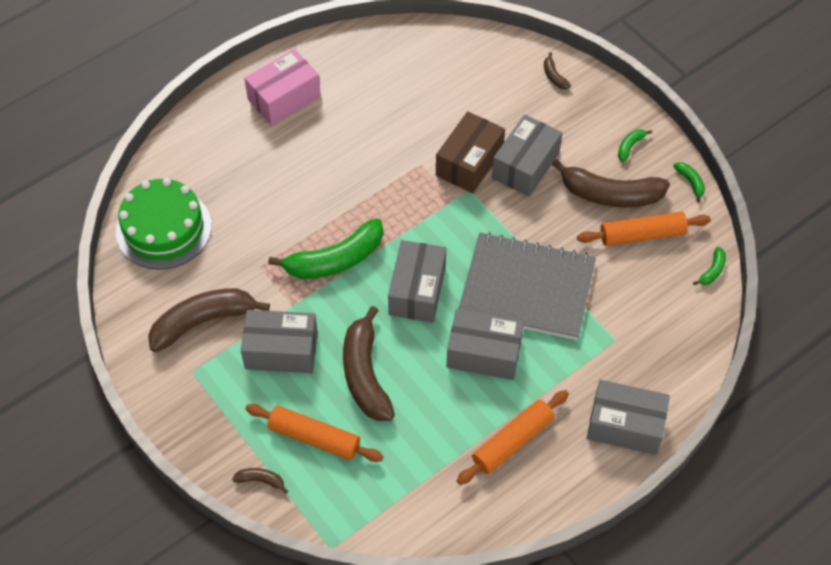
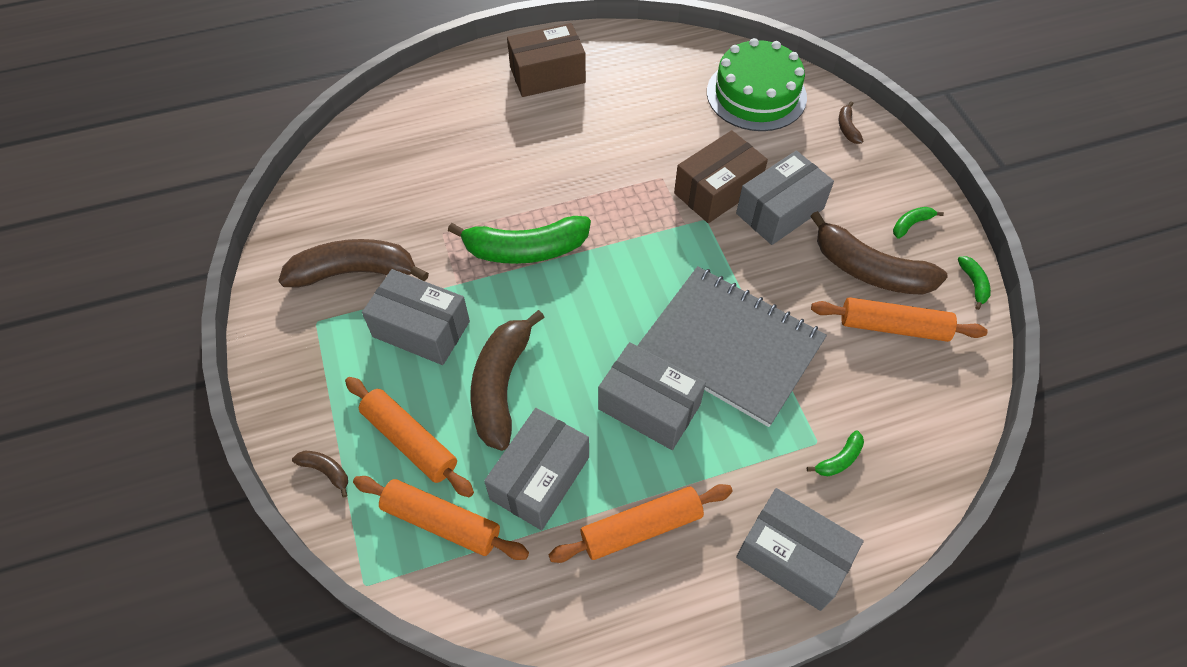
camera: 20 degrees right, 0 degrees up
green cake [116,178,212,270] -> green cake moved to [707,38,807,131]
pink box [244,49,321,125] -> brown box [507,23,586,97]
grey box [388,240,446,323] -> grey box moved to [484,408,589,530]
green banana [693,247,726,285] -> green banana moved to [807,430,864,476]
none -> orange rolling pin [353,476,529,560]

